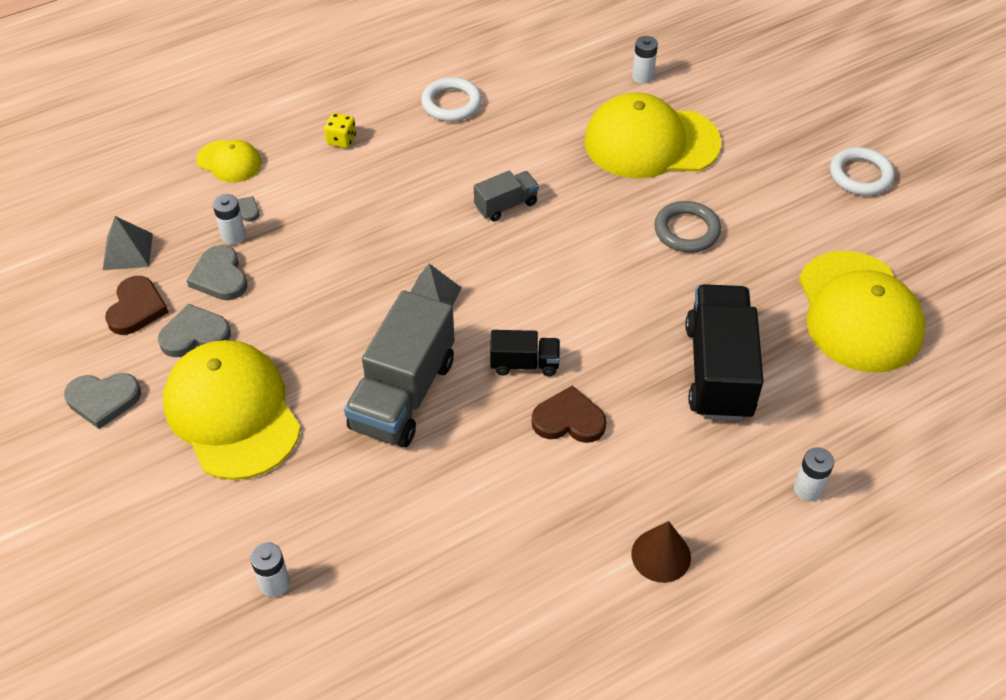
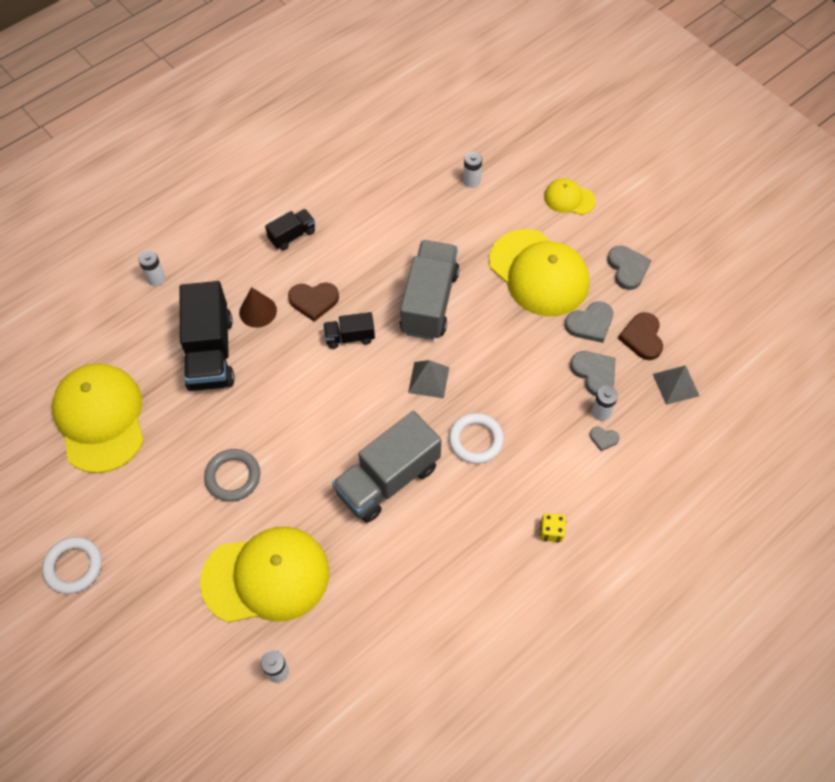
camera: 170 degrees right, 10 degrees up
grey heart [64,373,141,429] -> grey heart turned 90 degrees clockwise [607,246,651,290]
yellow cap [196,140,262,183] -> yellow cap moved to [544,178,596,215]
white ring [421,77,482,122] -> white ring moved to [449,413,504,464]
grey truck [474,171,539,222] -> grey truck [332,411,441,523], size x1.99
brown cone [631,521,691,583] -> brown cone moved to [239,287,277,328]
none -> black truck [265,209,315,250]

